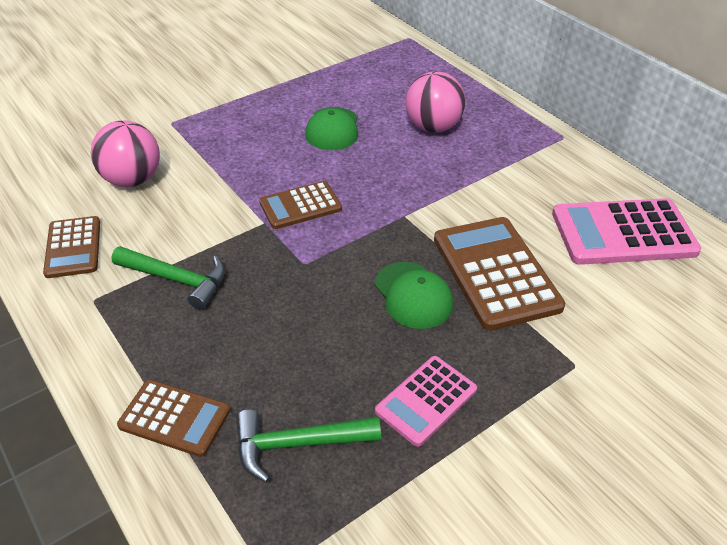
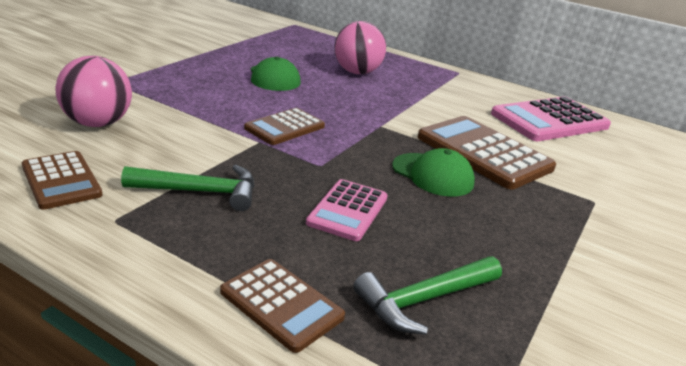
camera: 25 degrees left, 15 degrees down
brown calculator [117,379,230,457] -> brown calculator turned 45 degrees clockwise [220,259,345,353]
pink calculator [375,356,477,447] -> pink calculator moved to [306,179,388,241]

